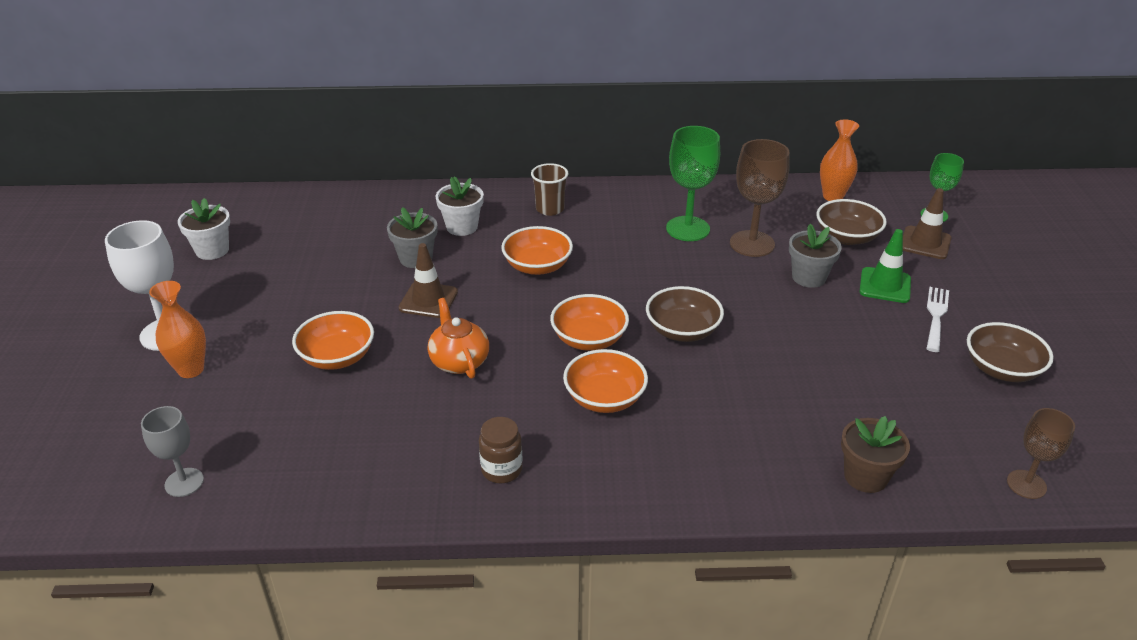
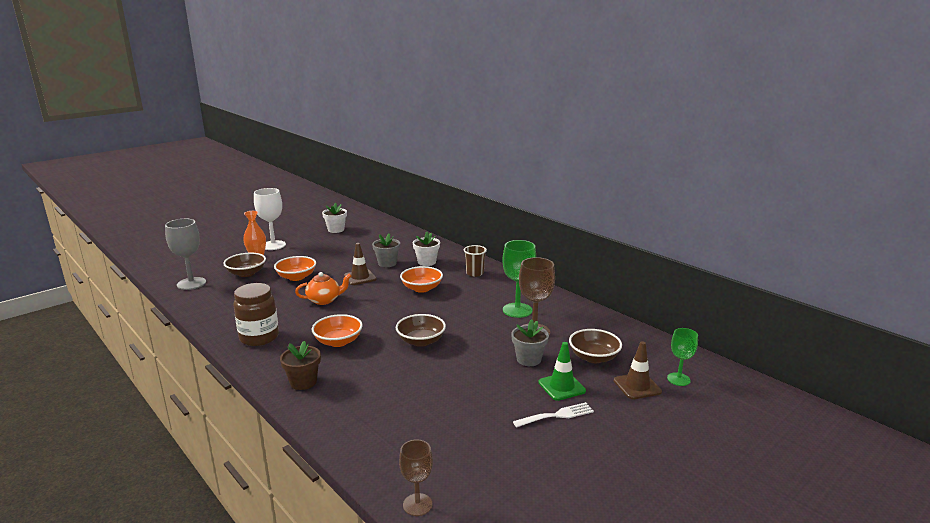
camera: 50 degrees right, 15 degrees down
grey goblet [141,406,204,497] -> grey goblet [165,219,206,290], size x1.60
orange teapot [428,298,489,379] -> orange teapot turned 45 degrees clockwise [295,272,352,305]
brown jar [479,417,523,483] -> brown jar [233,283,279,346], size x1.71
orange bowl [550,294,629,351] -> none
orange vase [820,119,859,201] -> none
brown flower pot [841,416,910,493] -> brown flower pot moved to [280,341,321,390]
brown bowl [967,322,1054,382] -> brown bowl moved to [223,253,266,277]

